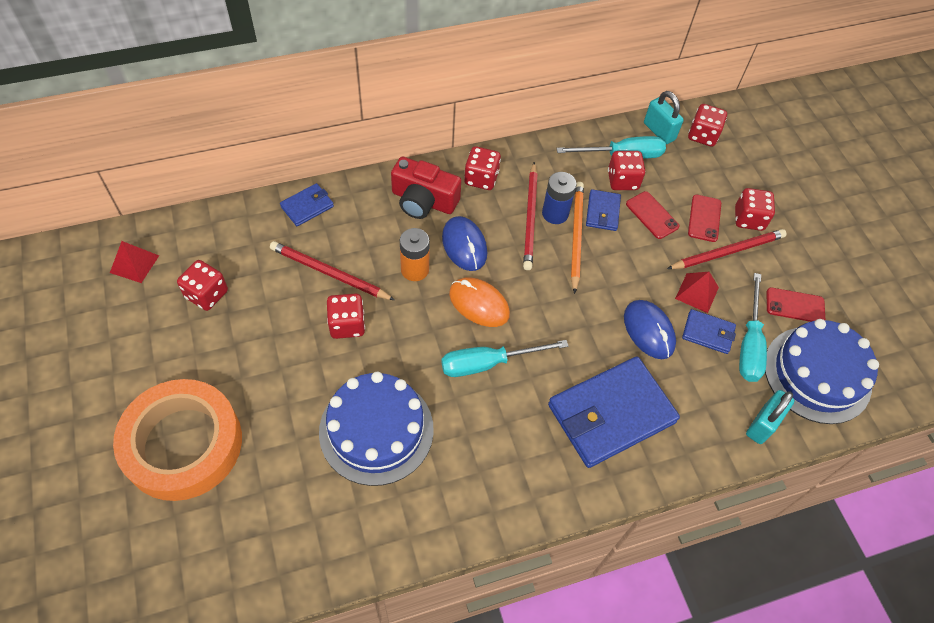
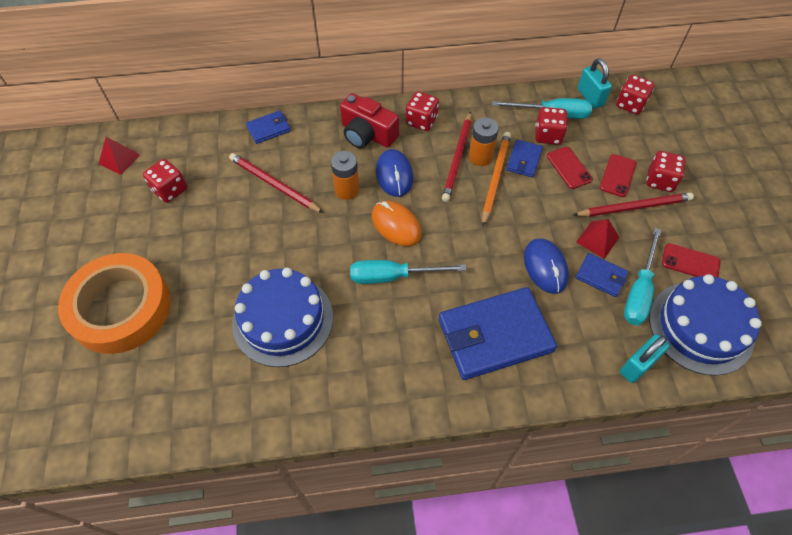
camera: 15 degrees right, 0 degrees up
red dice [327,294,365,339] -> none
blue battery [542,172,577,224] -> orange battery [469,117,499,166]

